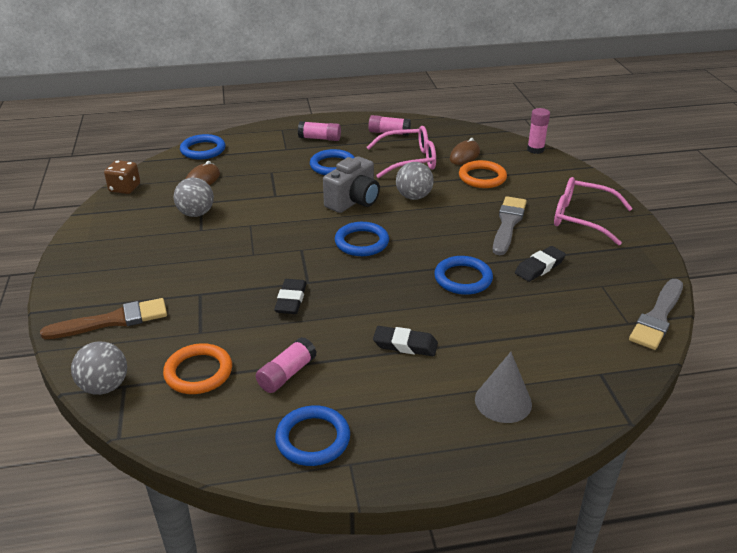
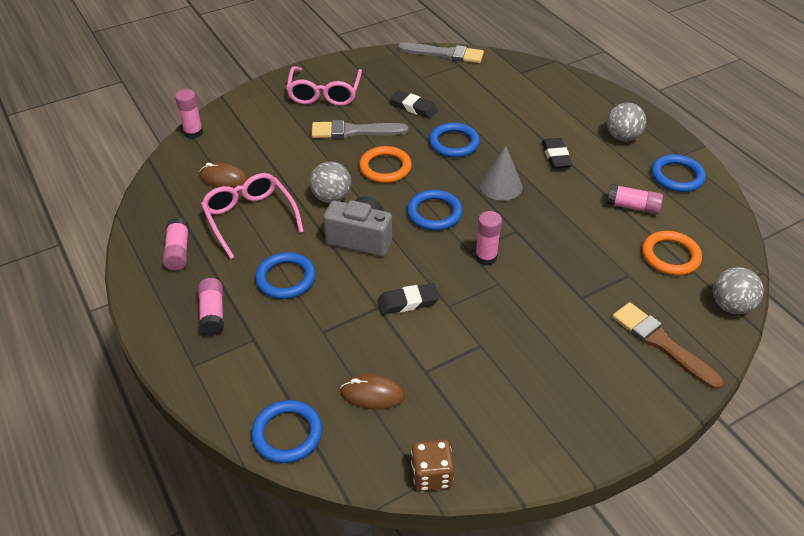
camera: 110 degrees left, 10 degrees up
grey ball [174,178,214,217] -> grey ball moved to [607,103,646,141]
black eraser [274,279,307,314] -> black eraser moved to [377,283,439,315]
orange ring [459,160,507,188] -> orange ring moved to [359,146,412,183]
grey cone [475,352,532,423] -> grey cone moved to [480,146,523,201]
none -> pink glue stick [475,211,502,265]

